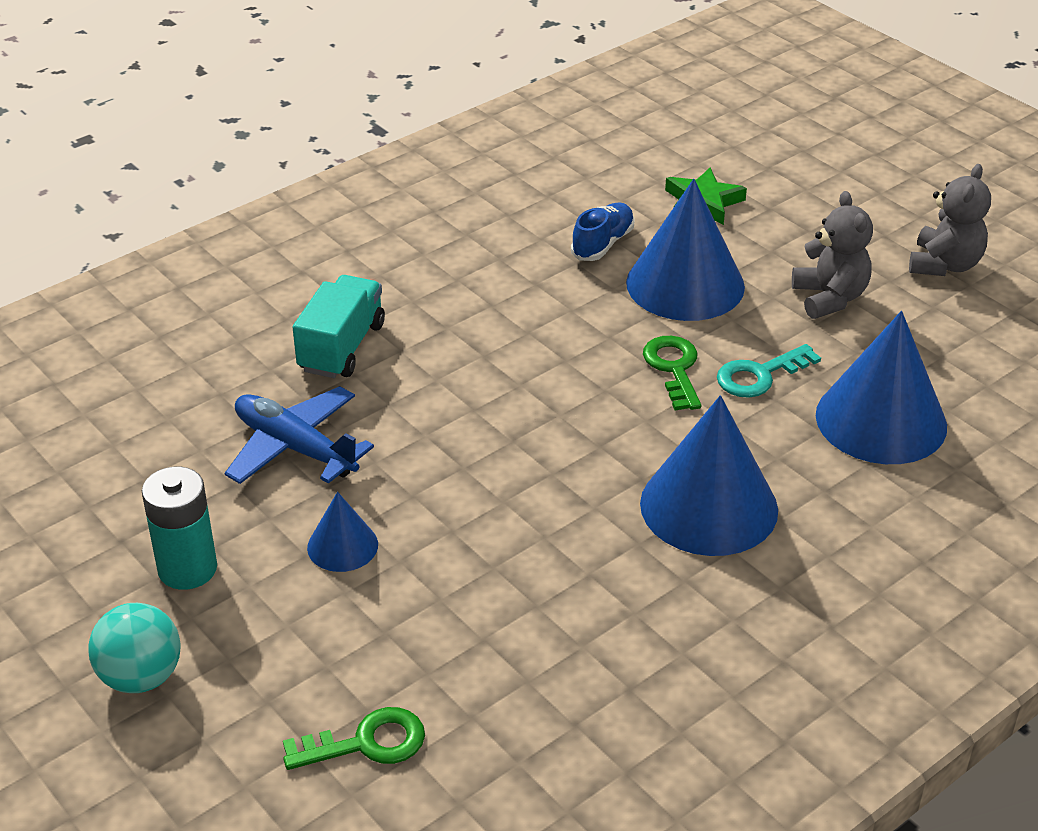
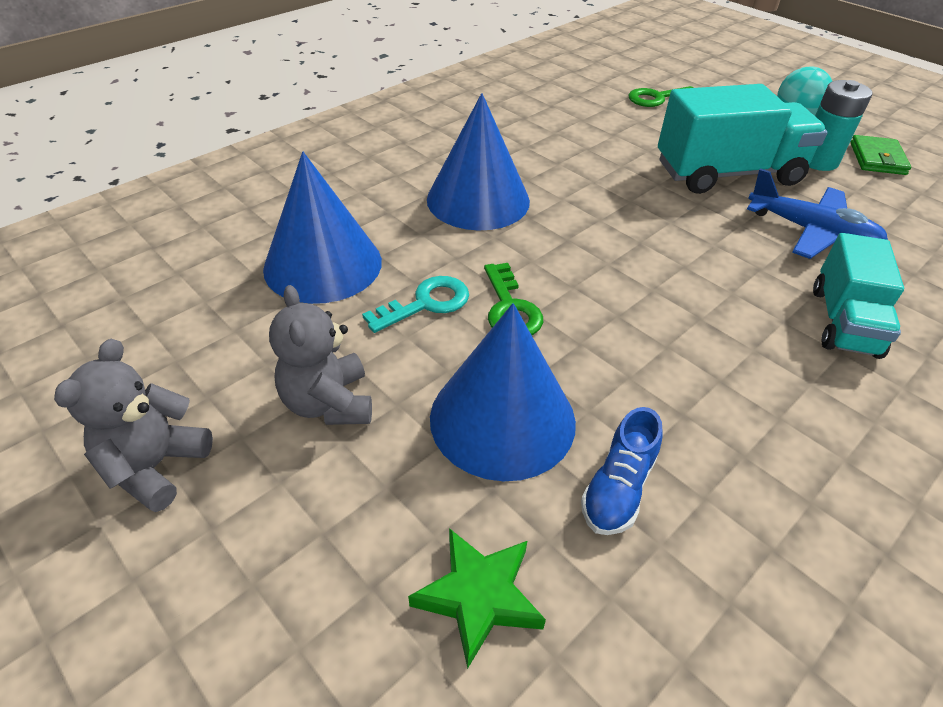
camera: 175 degrees right, 5 degrees up
blue cone [307,492,378,572] -> turquoise truck [658,84,827,194]
none -> green wallet [850,135,911,175]

